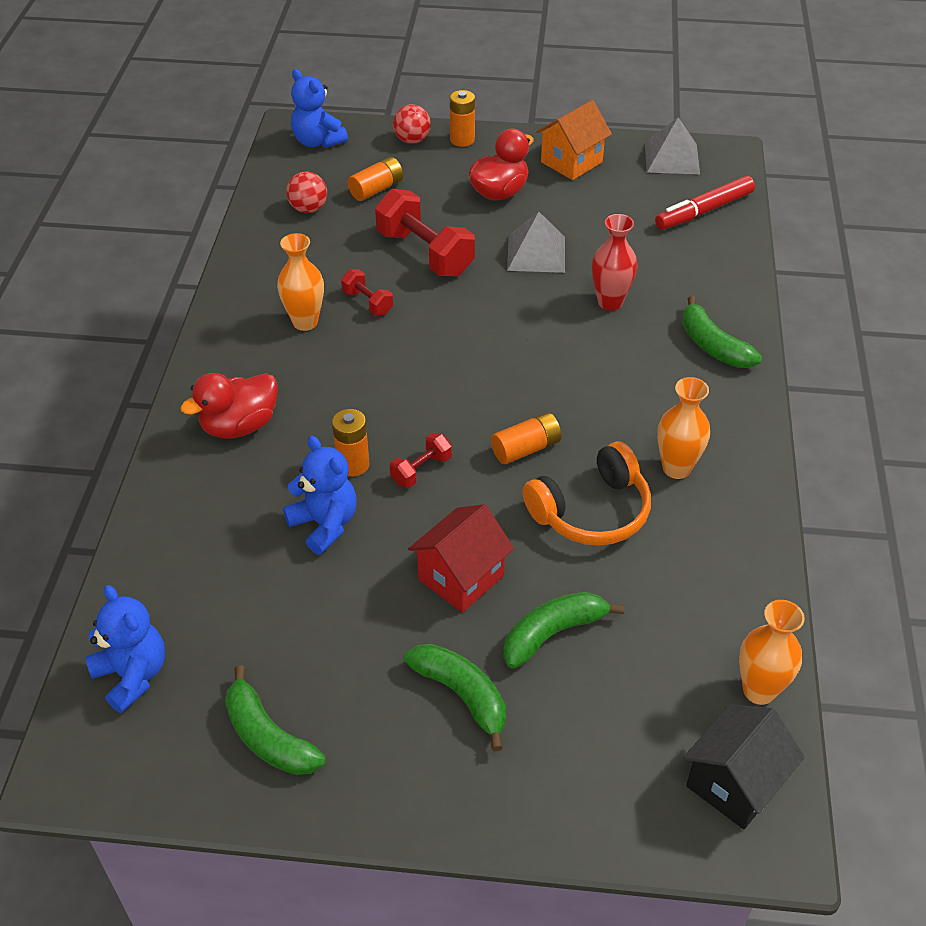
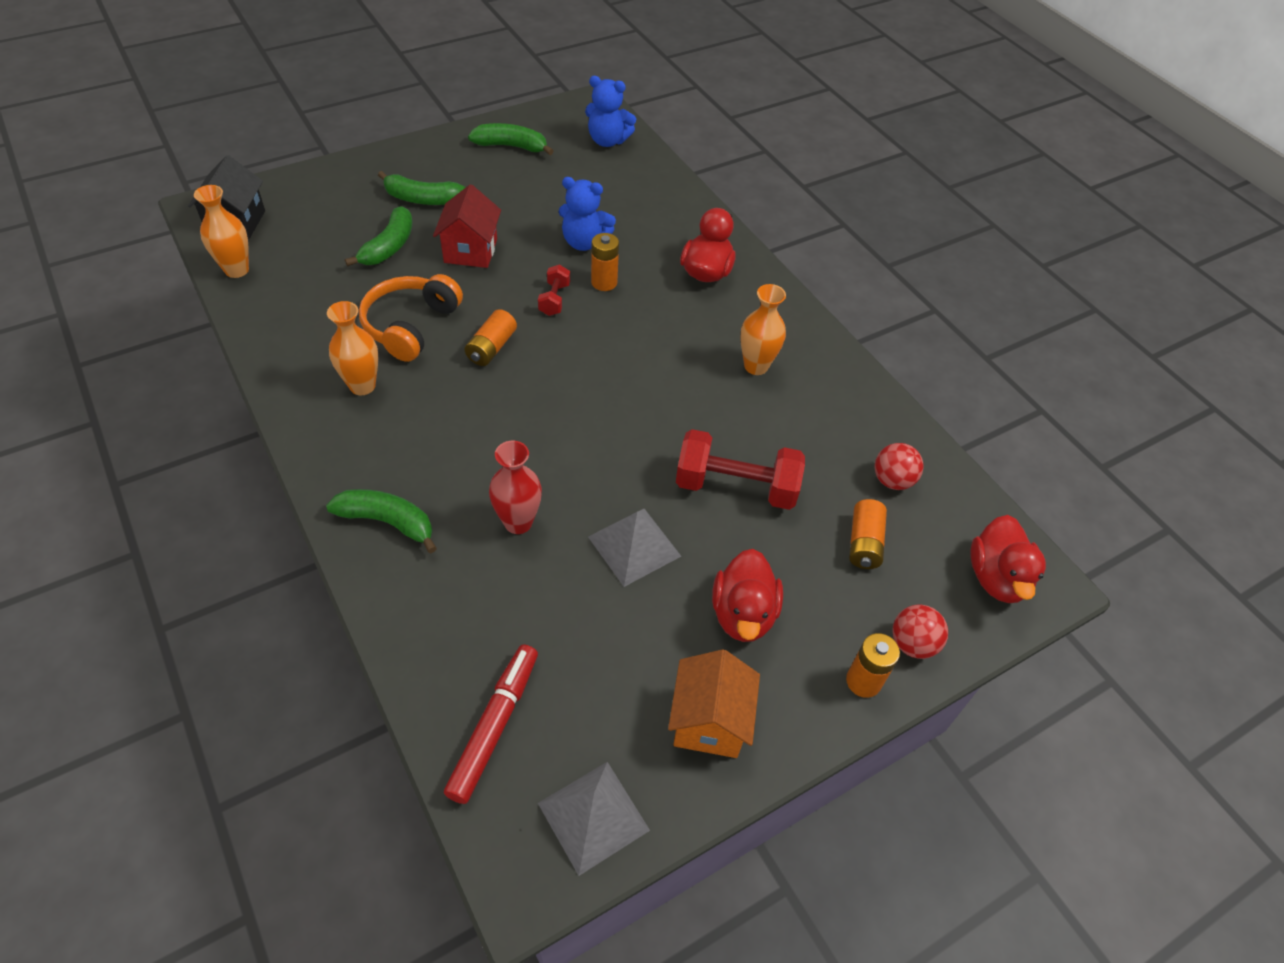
camera: 140 degrees right, 5 degrees up
blue teddy bear [291,69,348,148] -> red duck [970,515,1046,603]
red dumbbell [341,269,393,315] -> none

